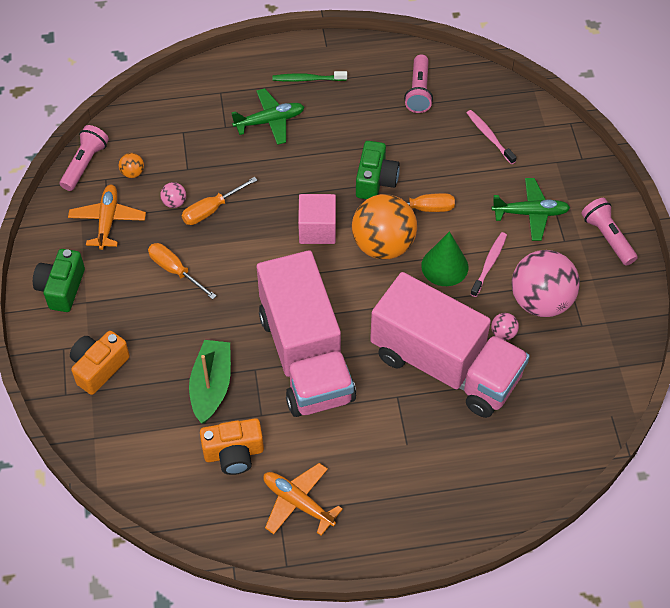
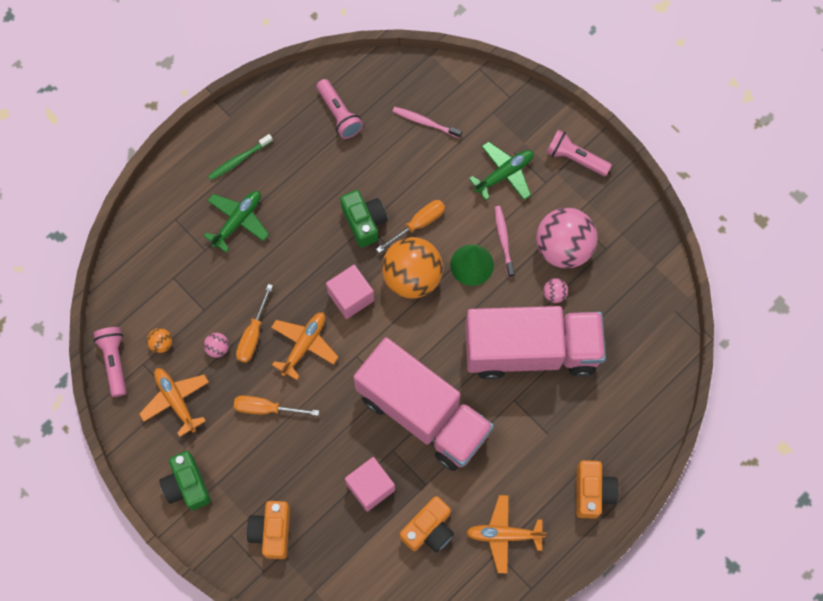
camera: 35 degrees left, 15 degrees up
green boat [189,340,231,424] -> pink cube [345,457,395,512]
none -> orange plane [271,312,338,380]
none -> orange camera [576,460,619,519]

